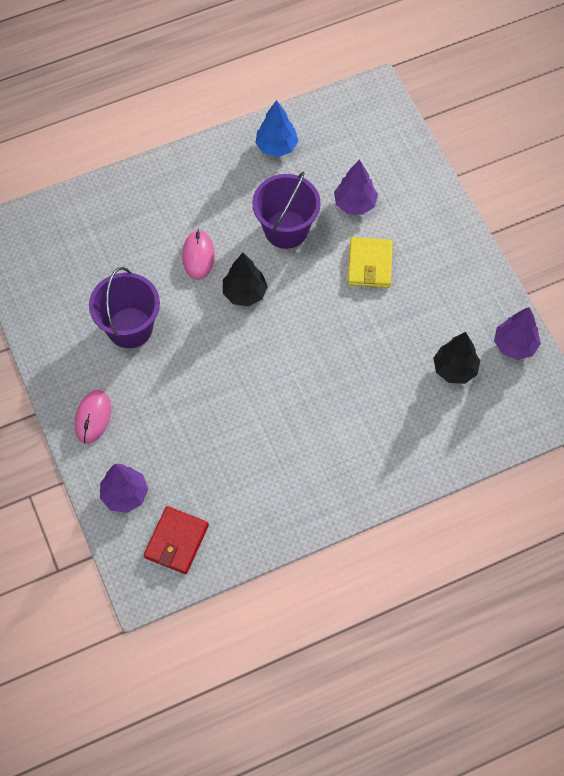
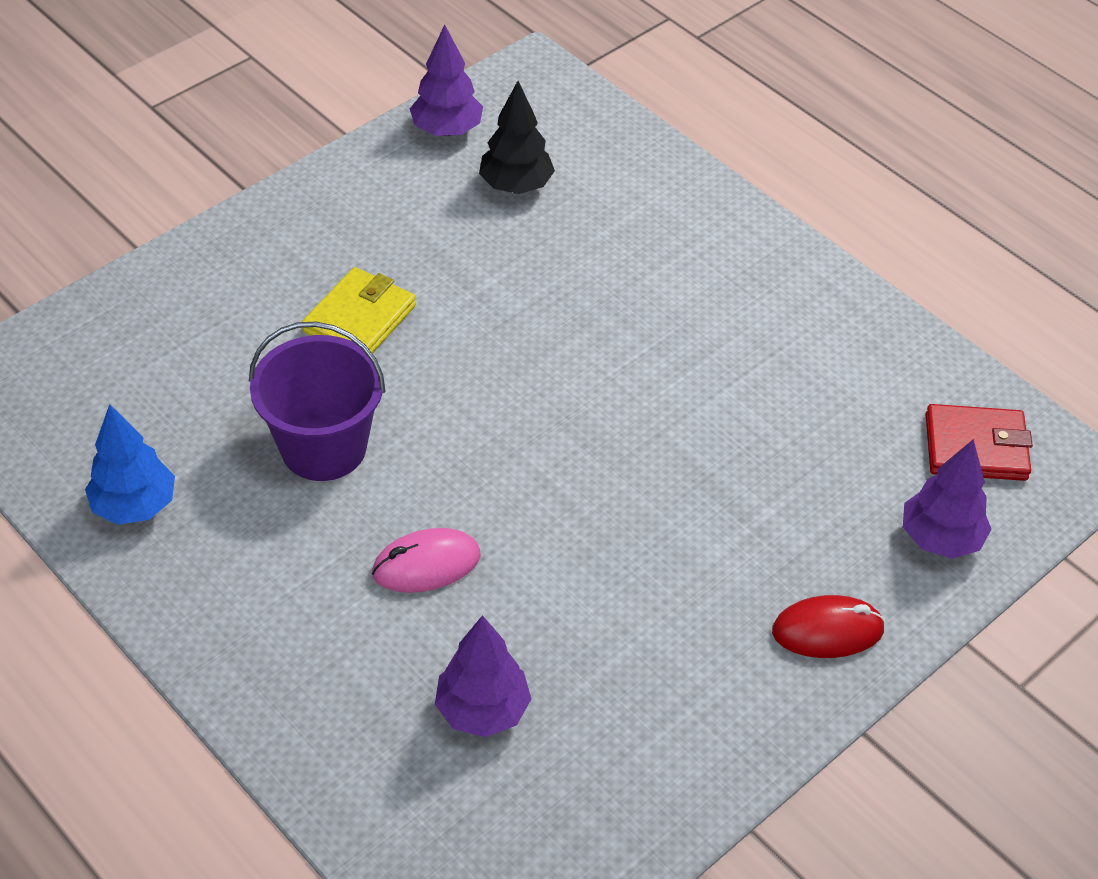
camera: 110 degrees left, 15 degrees down
pink mouse [75,390,111,444] -> red mouse [772,595,885,658]
purple bucket [89,267,160,348] -> none
black tree [223,253,268,307] -> none
purple tree [334,159,378,215] -> purple tree moved to [435,615,531,737]
yellow wallet [348,237,393,288] -> yellow wallet turned 45 degrees counterclockwise [302,267,416,353]

